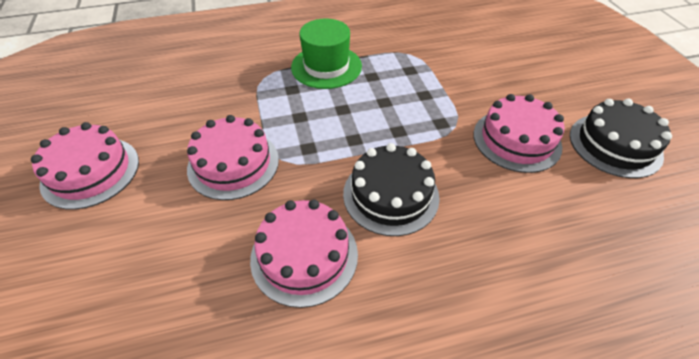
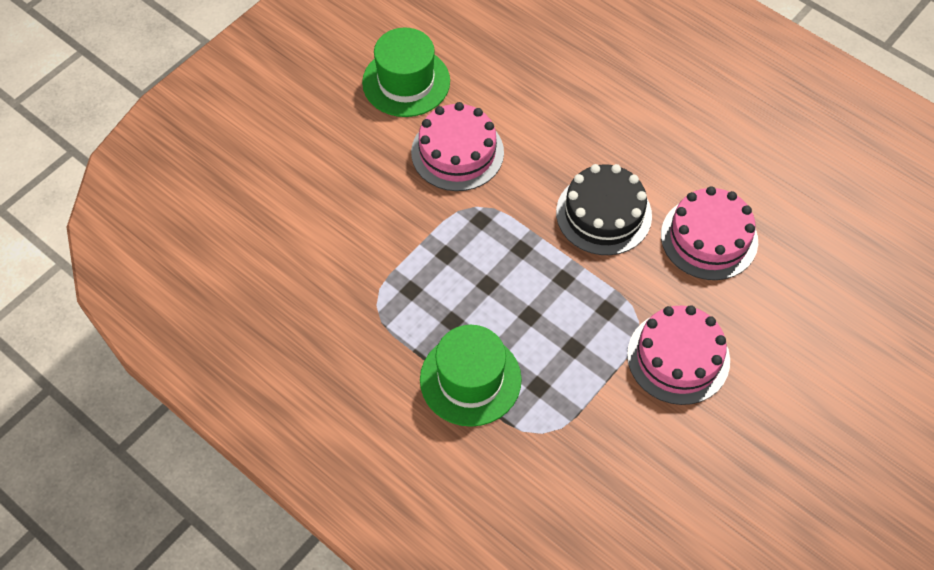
camera: 125 degrees left, 10 degrees up
pink cake [31,122,139,210] -> none
black cake [570,99,672,178] -> green hat [362,28,450,117]

